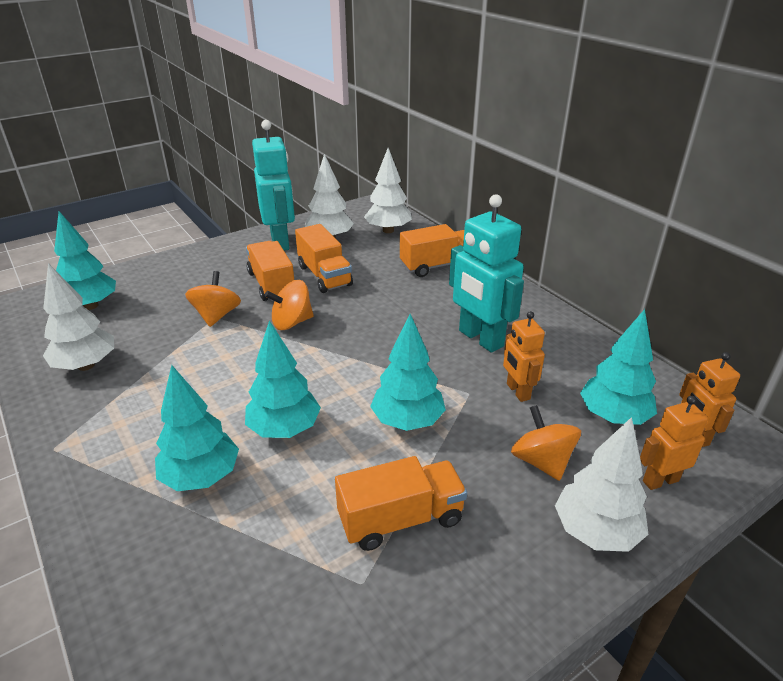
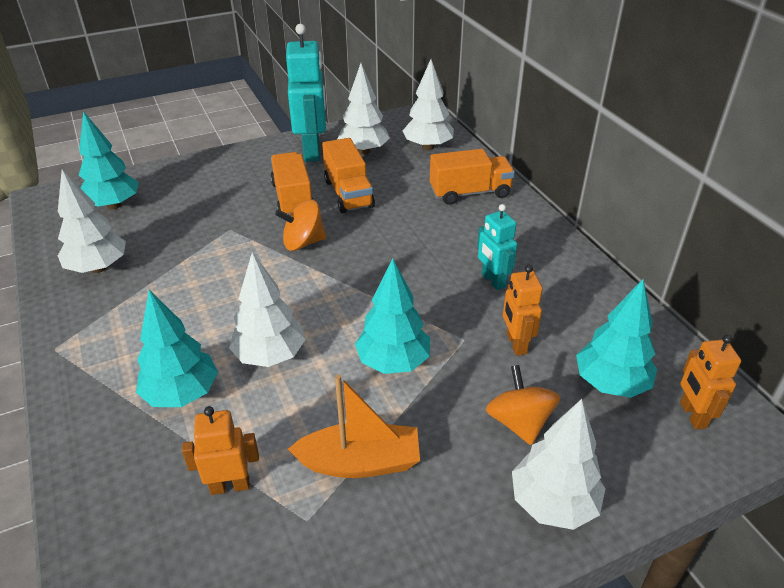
camera: 10 degrees right, 5 degrees up
orange spinning top [185,271,241,327] -> none
turquoise tree [245,320,321,438] -> white tree [229,252,306,367]
orange truck [335,456,467,551] -> orange boat [288,374,420,478]
turquoise robot [449,194,524,353] -> turquoise robot [477,204,517,290], size x0.56
orange robot [640,396,708,490] -> orange robot moved to [182,406,259,495]

